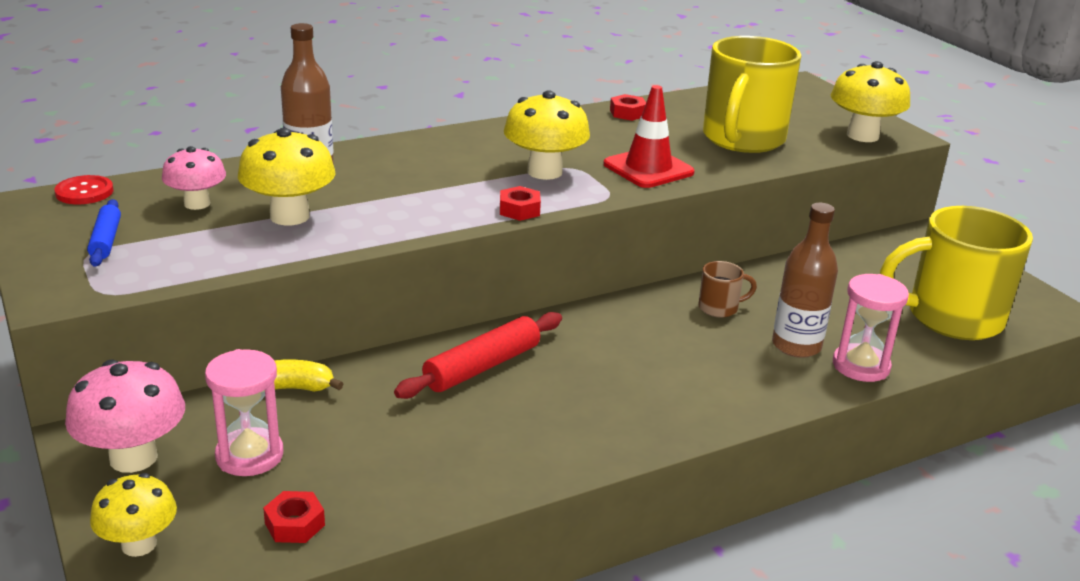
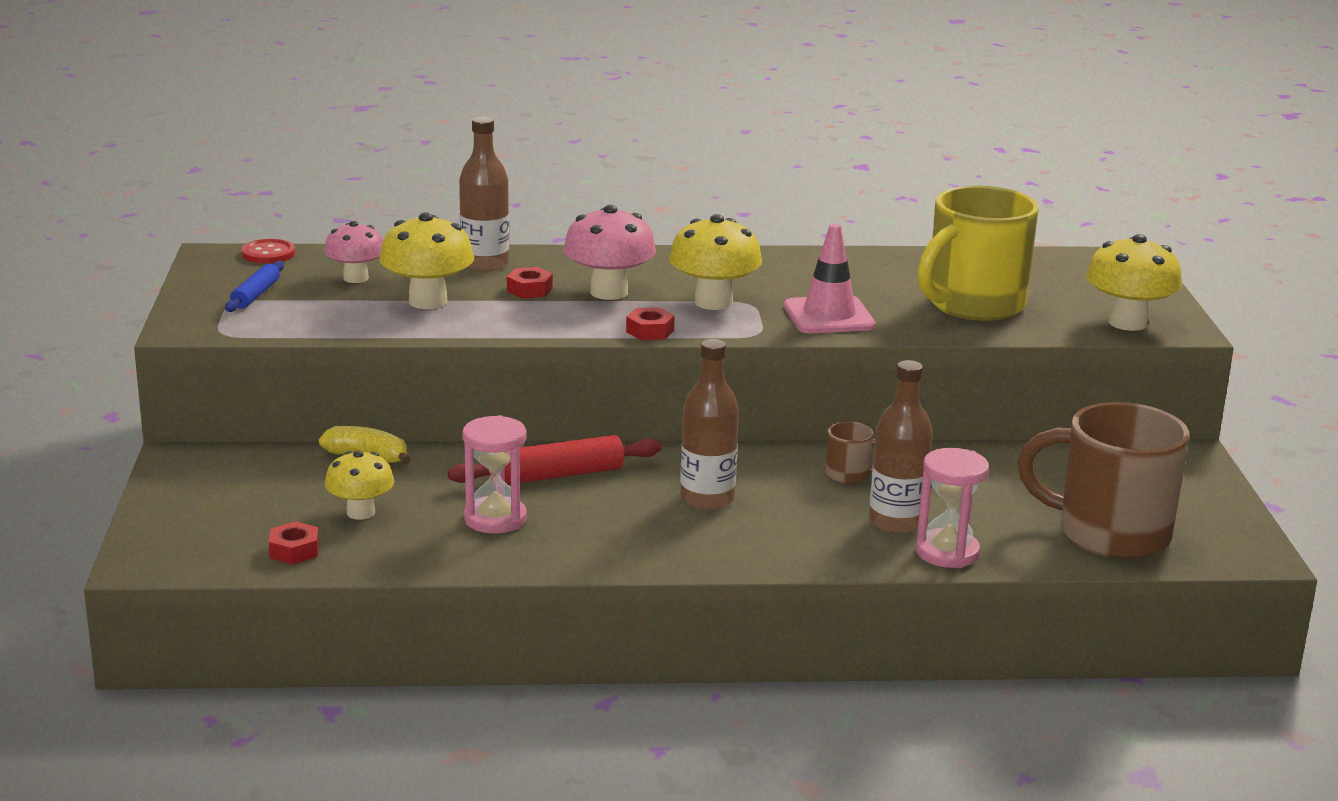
camera: 25 degrees right, 5 degrees down
pink mushroom [65,360,185,473] -> pink mushroom moved to [564,205,656,300]
yellow mushroom [90,473,177,557] -> yellow mushroom moved to [325,451,394,520]
pink hourglass [205,349,283,476] -> pink hourglass moved to [462,415,527,534]
red traffic cone [603,85,695,188] -> pink traffic cone [784,224,876,333]
red nut [610,94,646,121] -> red nut moved to [507,267,553,298]
yellow mug [880,206,1033,340] -> brown mug [1017,402,1189,559]
none -> brown bottle [680,339,739,510]

